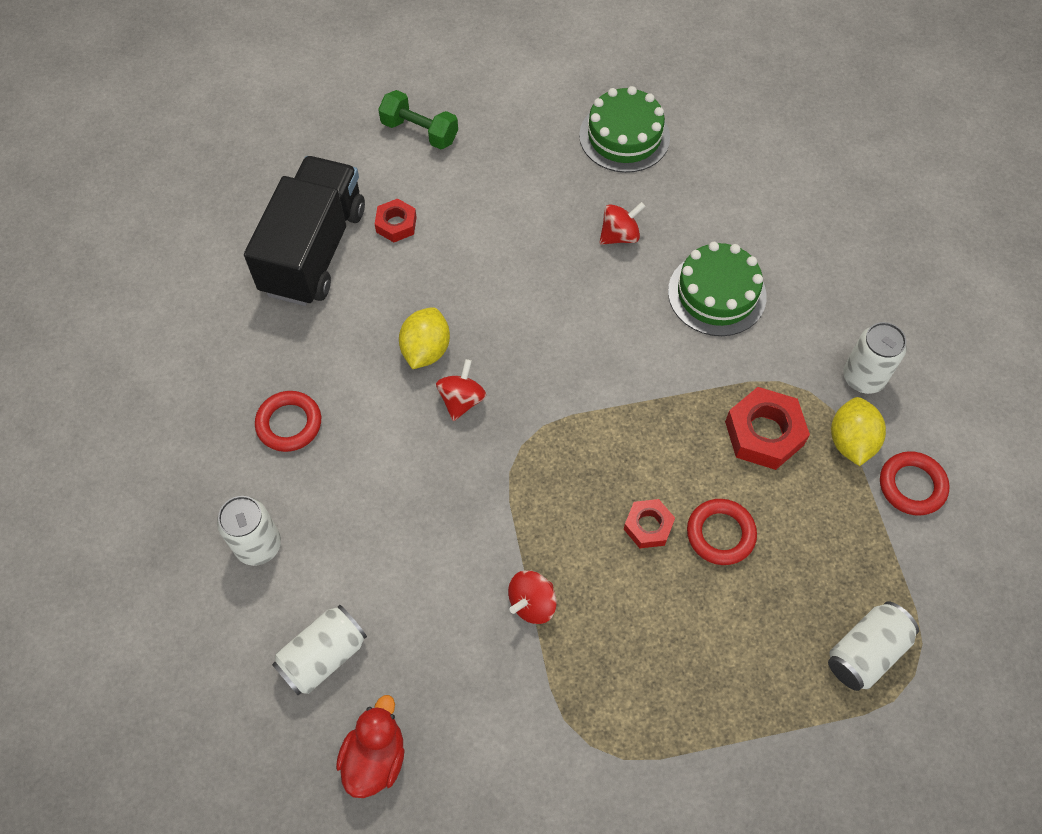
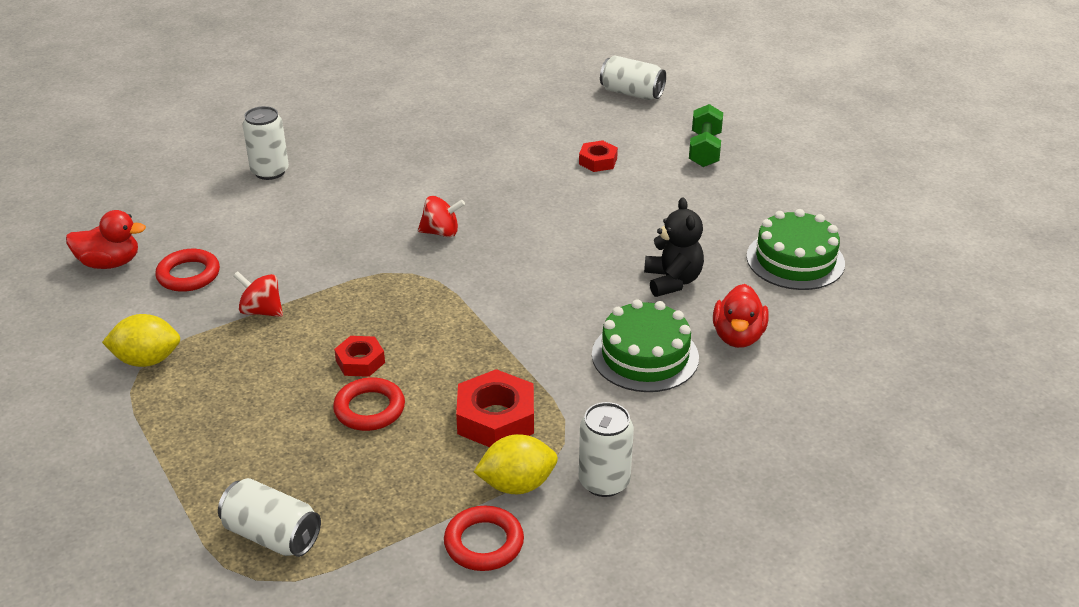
camera: 70 degrees right, 25 degrees down
black truck [244,156,365,306] -> none
red ring [255,391,321,452] -> red ring moved to [155,249,220,292]
white can [272,605,367,695] -> white can moved to [600,55,666,100]
yellow lemon [399,307,450,369] -> yellow lemon moved to [102,314,180,367]
red spinning top [599,202,646,245] -> black teddy bear [644,198,704,297]
none -> red duck [713,284,769,348]

